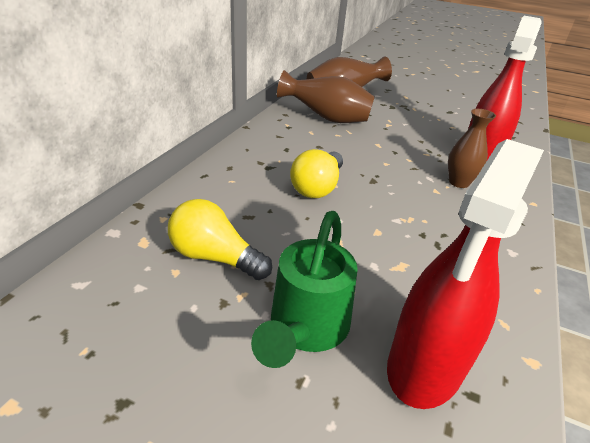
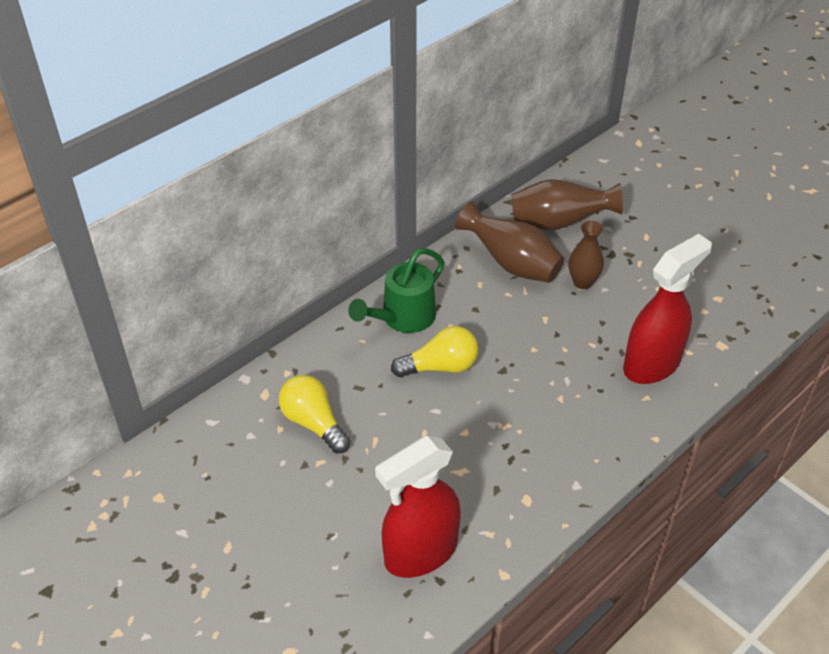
camera: 25 degrees right, 10 degrees up
green watering can [251,211,358,368] -> green watering can moved to [348,248,444,333]
yellow light bulb [290,149,343,198] -> yellow light bulb turned 150 degrees counterclockwise [391,326,479,377]
brown vase [448,109,496,188] -> brown vase moved to [569,221,604,289]

